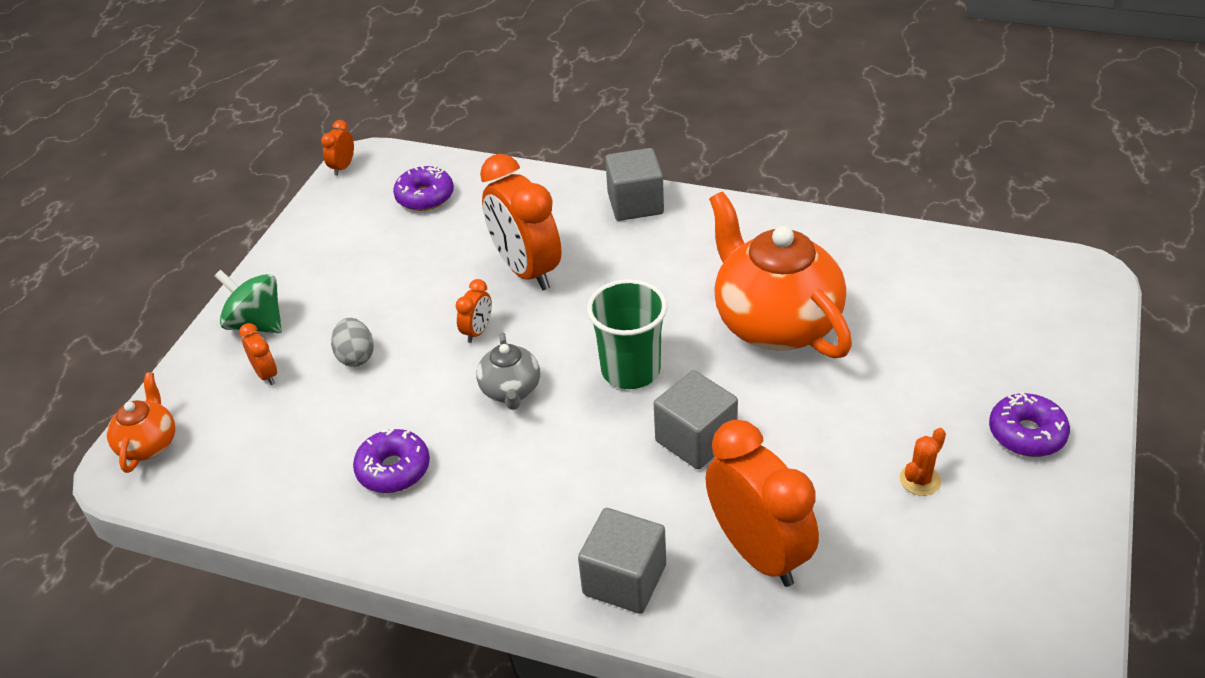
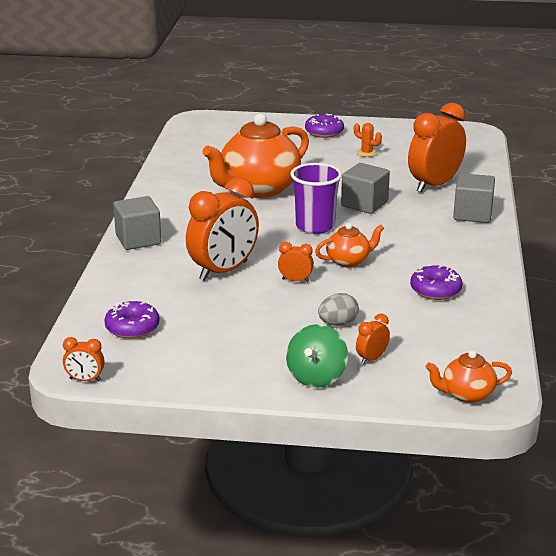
camera: 105 degrees left, 15 degrees down
grey teapot [476,332,540,410] -> orange teapot [315,223,384,267]
green cup [587,279,667,389] -> purple cup [291,163,342,234]

